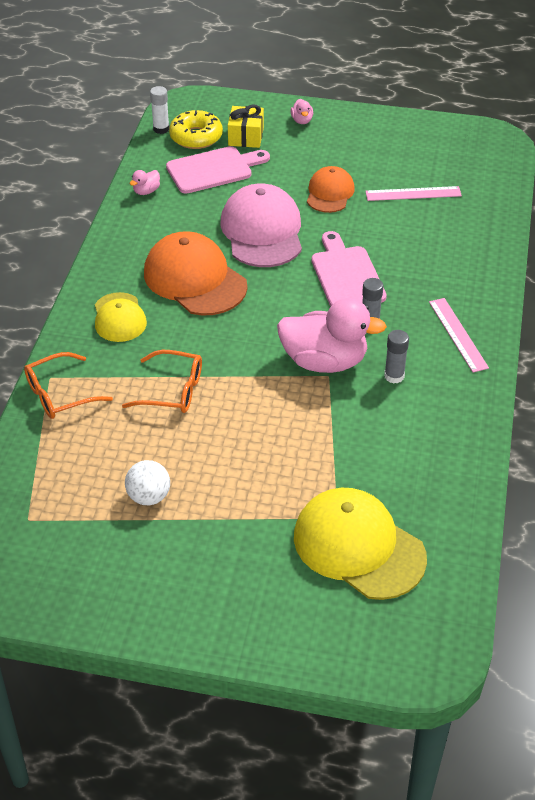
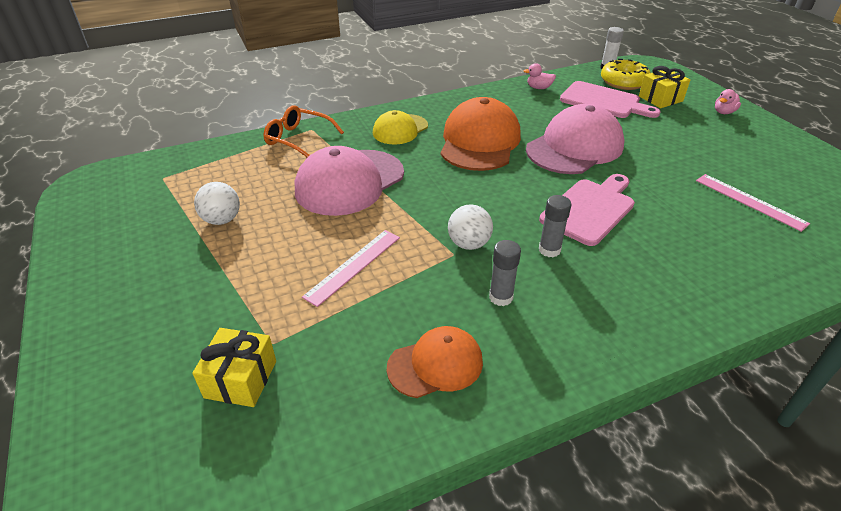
camera: 55 degrees right, 5 degrees down
orange glasses [122,350,202,413] -> pink cap [295,146,404,216]
pink duck [277,298,387,373] -> white ball [448,204,493,250]
yellow cap [294,488,427,600] -> yellow gift [192,328,276,407]
orange cap [307,166,355,213] -> orange cap moved to [386,326,483,398]
pink ruler [429,298,489,372] -> pink ruler moved to [302,230,400,307]

